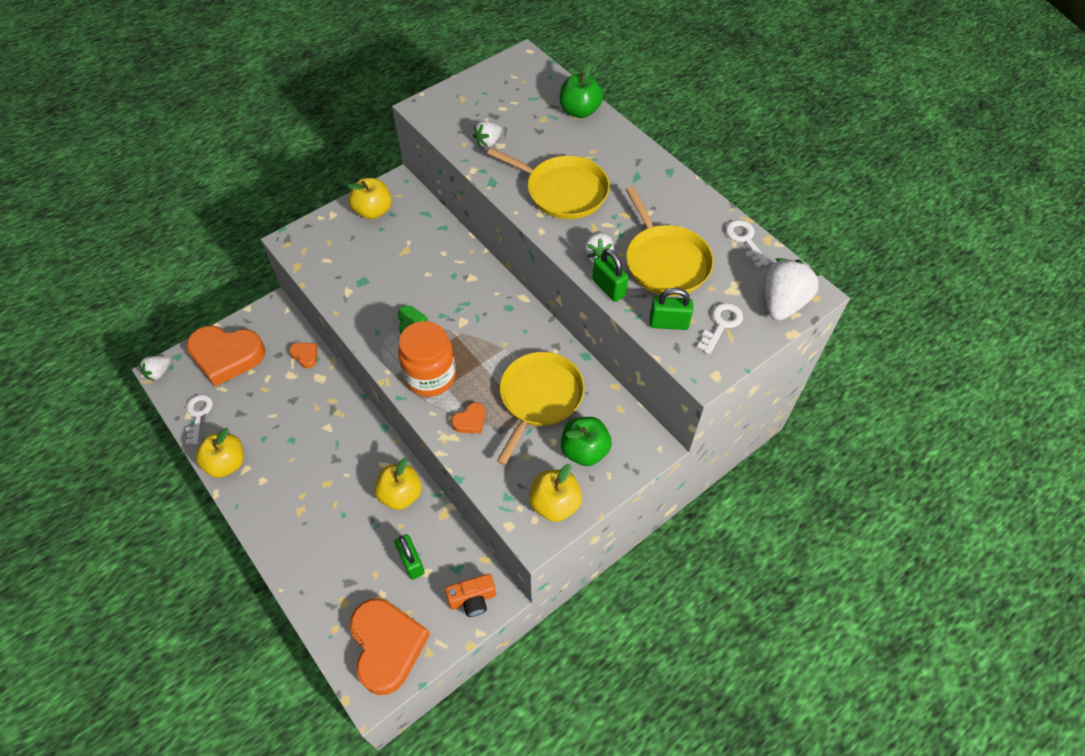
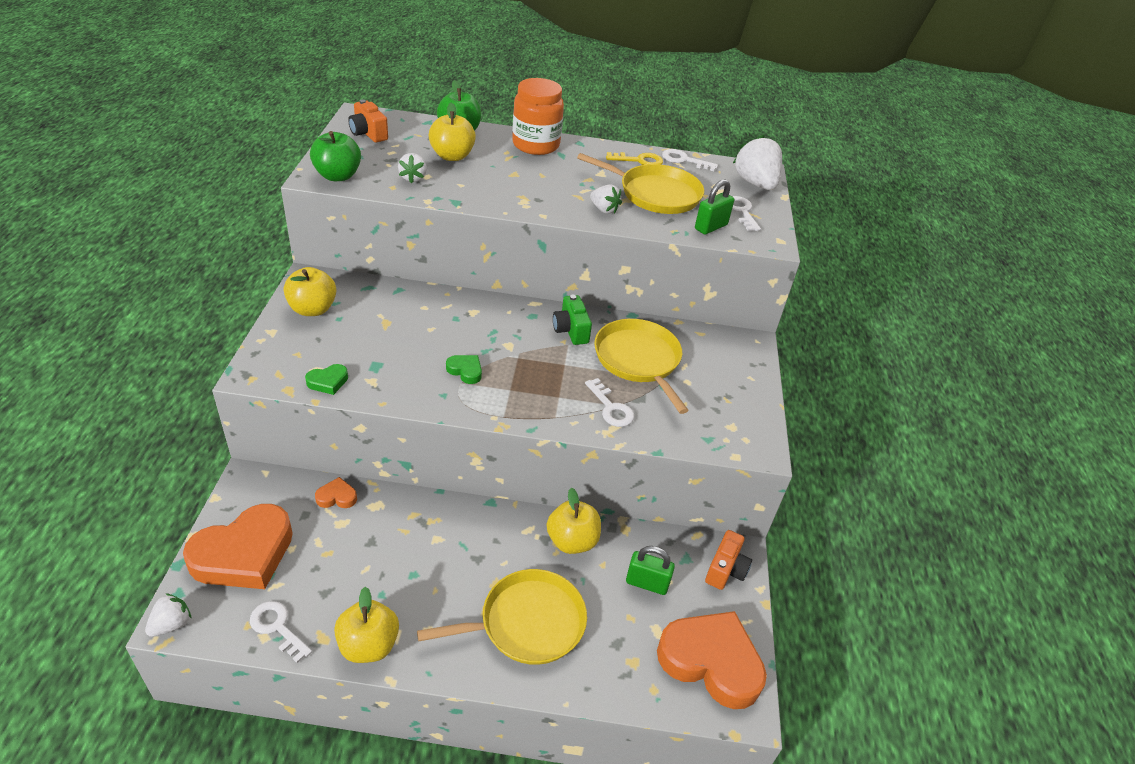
camera: 50 degrees left, 15 degrees down
white strawberry [139,356,170,381] -> white strawberry turned 135 degrees counterclockwise [145,593,192,637]
orange jar [398,321,456,397] -> orange jar moved to [512,78,564,155]
orange heart [451,402,486,433] -> white key [585,378,634,427]
yellow pan [487,148,610,219] -> yellow pan moved to [417,569,587,665]
yellow apple [529,464,582,522] -> yellow apple moved to [429,103,476,161]
green apple [561,417,612,466] -> green apple moved to [310,131,361,181]
green padlock [592,249,629,302] -> none
none -> green heart [305,364,348,395]
none -> orange camera [348,100,388,143]
none -> green camera [553,295,592,345]
none -> yellow key [606,152,663,165]

